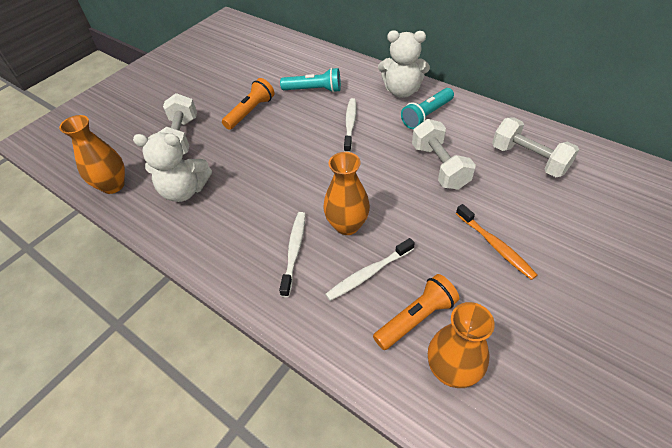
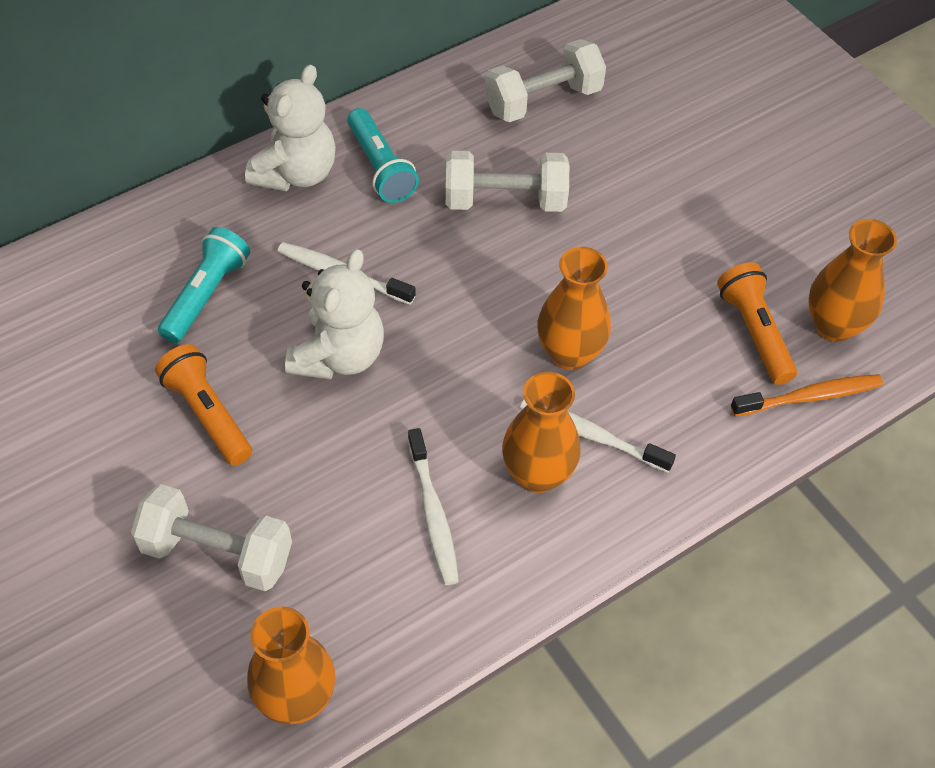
camera: 75 degrees left, 5 degrees up
white teddy bear [133,132,212,202] -> white teddy bear moved to [285,249,384,379]
white toothbrush [325,238,415,301] -> white toothbrush moved to [408,428,459,585]
orange toothbrush [456,204,537,280] -> orange toothbrush moved to [731,374,883,416]
none -> orange vase [502,372,581,493]

